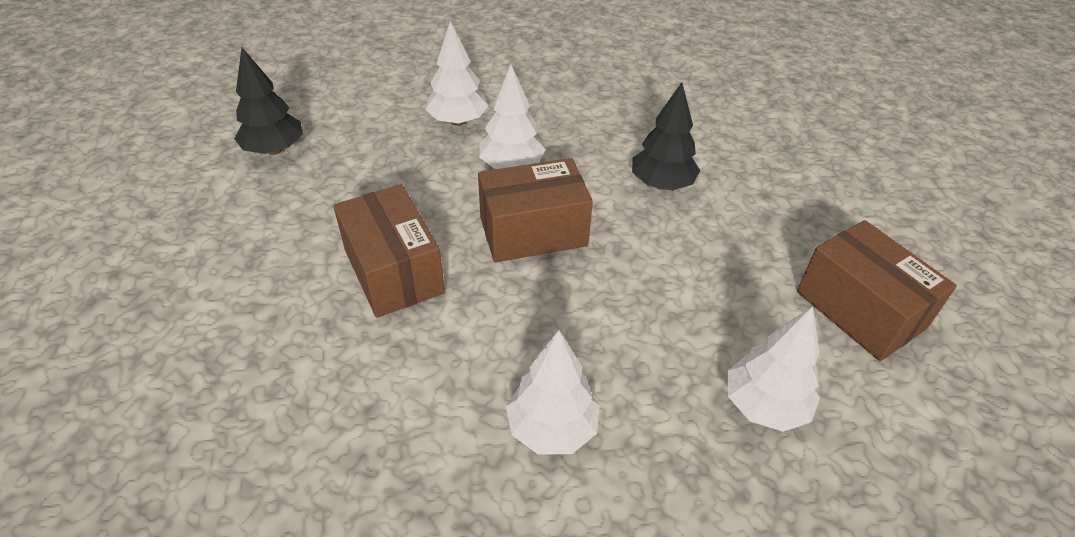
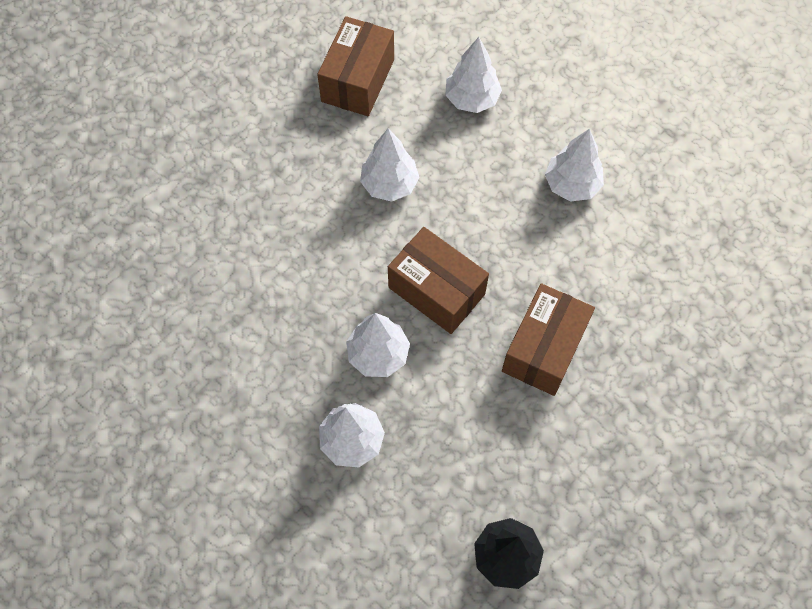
camera: 125 degrees left, 20 degrees up
black tree [632,82,700,191] -> none
none -> white tree [360,128,420,202]

